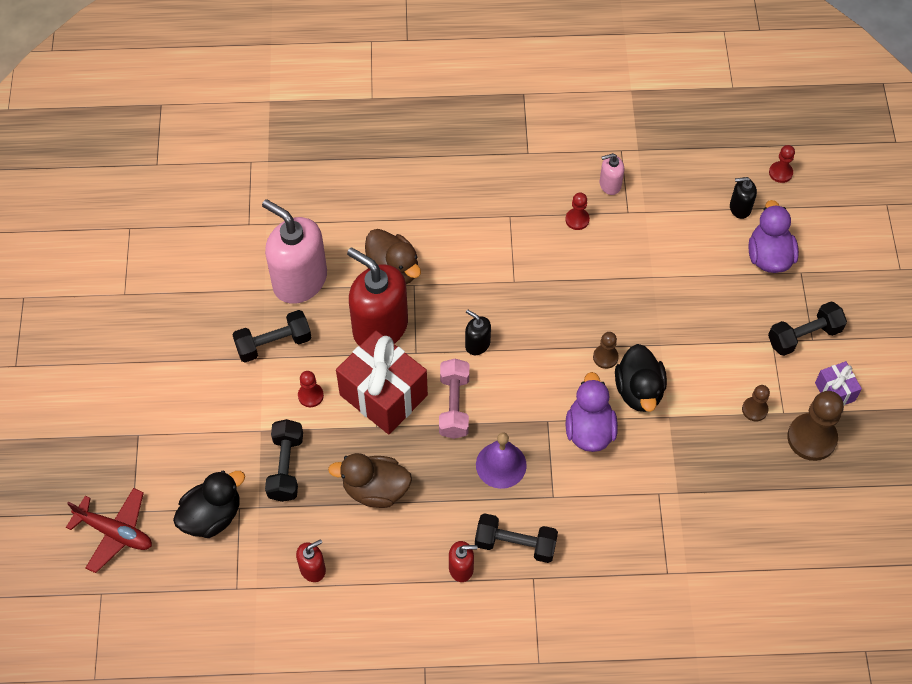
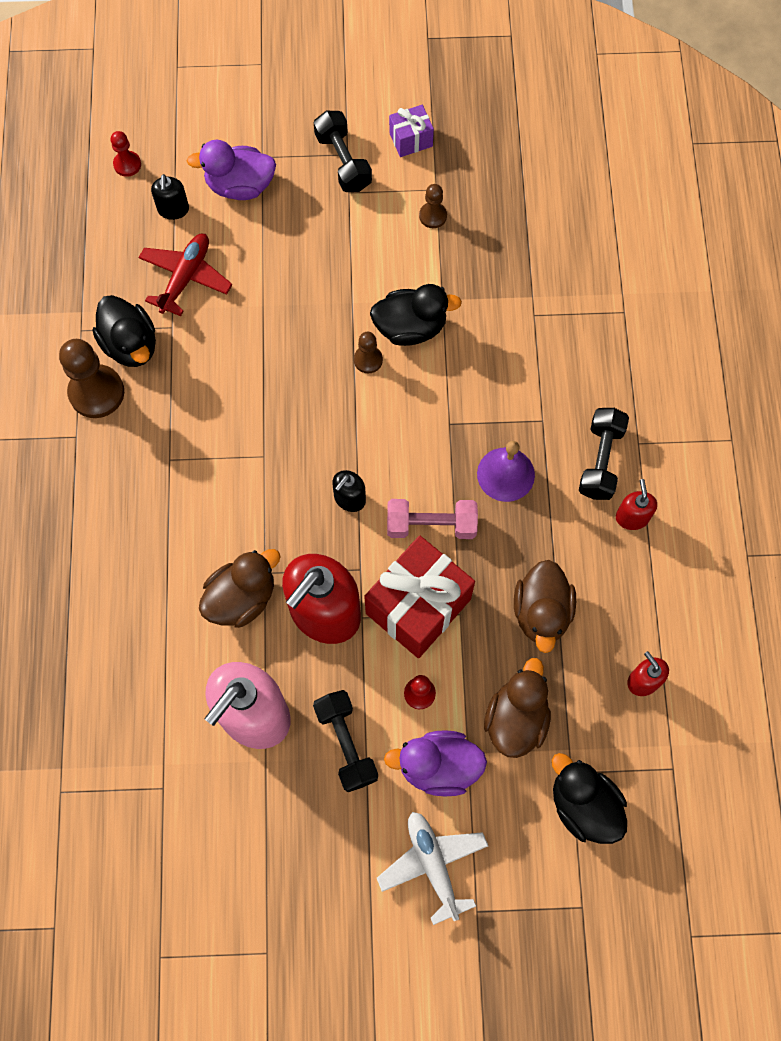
camera: 90 degrees left, 10 degrees up
red plane [66,488,152,573] -> red plane moved to [138,234,232,316]
black dumbbell [265,419,303,502] -> brown duck [484,658,551,758]
red pawn [565,193,590,230] -> none
purple duck [566,372,618,452] -> purple duck moved to [384,730,487,796]
pink soap dispenser [600,153,624,195] -> black duck [92,295,156,367]
brown pawn [787,391,844,461] -> brown pawn moved to [59,339,124,418]
none -> white plane [377,812,488,925]

